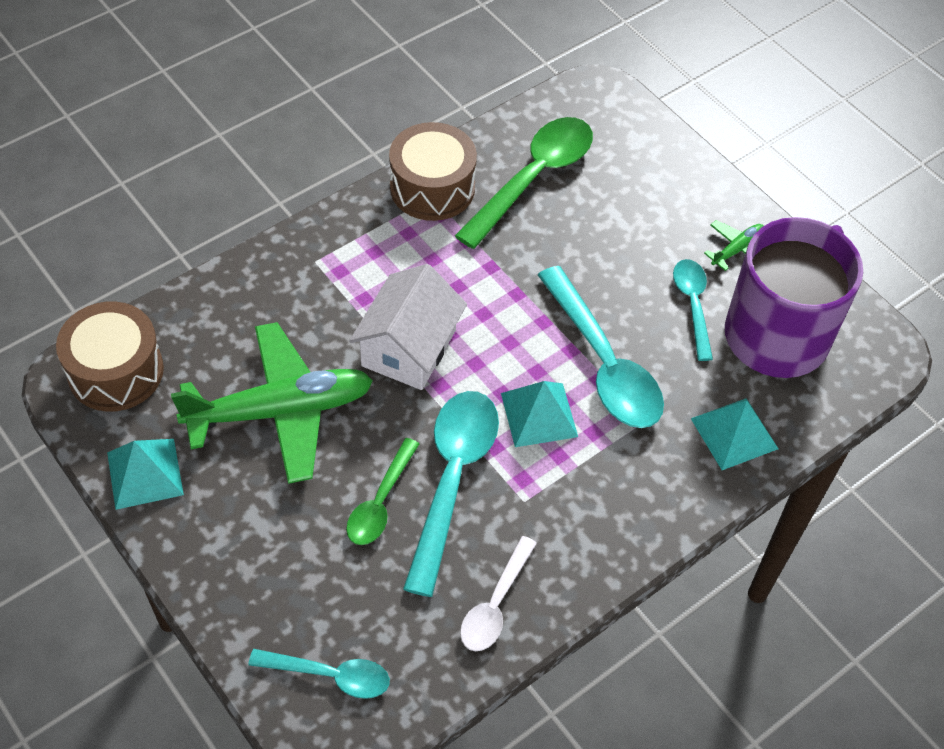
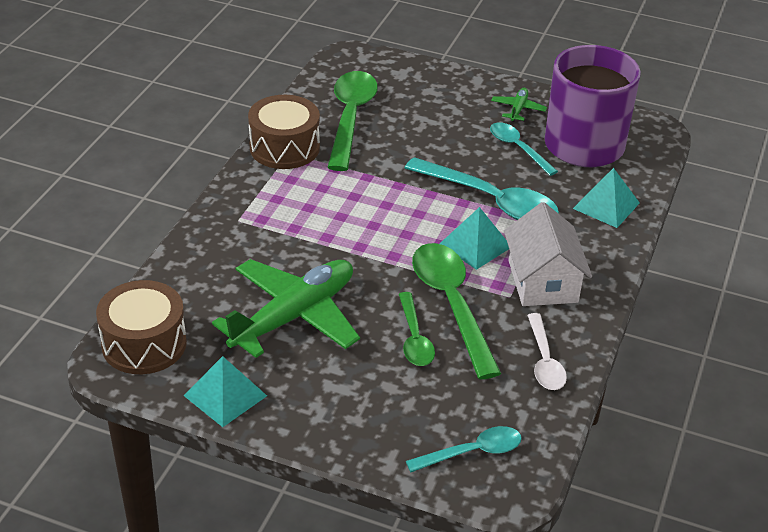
camera: 30 degrees left, 15 degrees down
white house [349,264,467,390] -> white house moved to [504,202,592,306]
turquoise spoon [403,391,499,597] -> green spoon [412,243,502,379]

